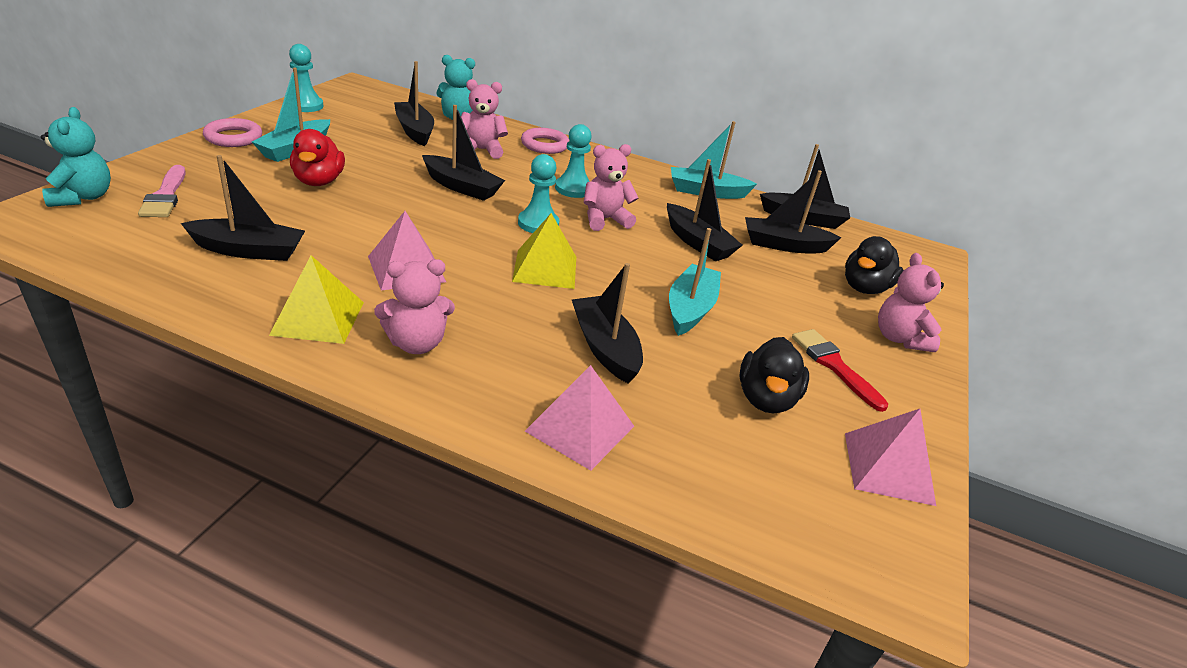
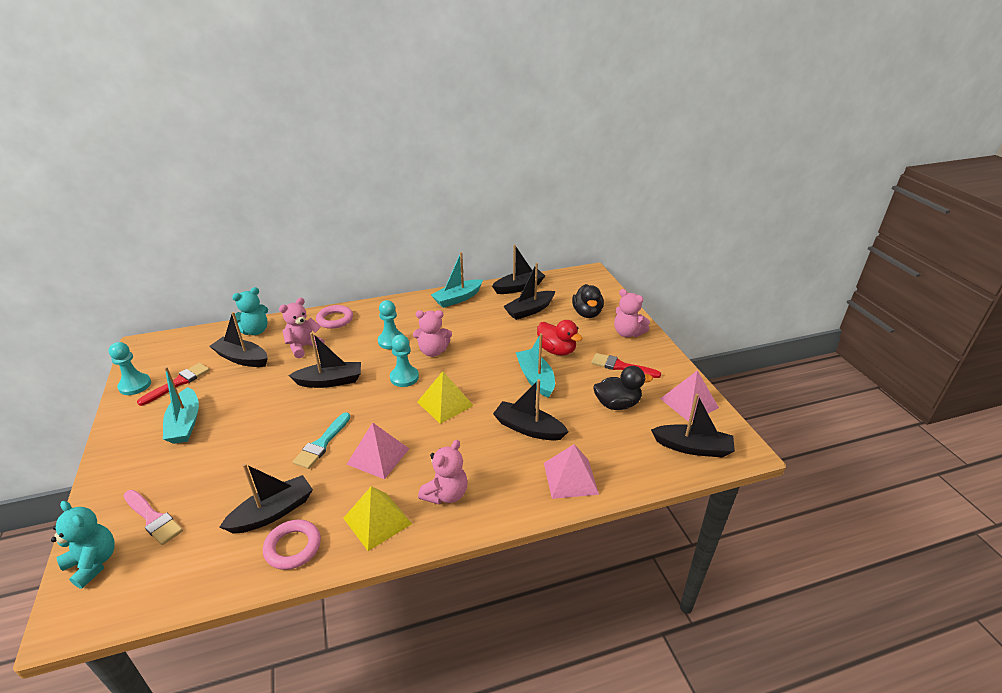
camera: 35 degrees left, 0 degrees up
pink ring [203,118,262,147] -> pink ring moved to [263,519,321,570]
red duck [290,129,345,186] -> red duck moved to [537,320,582,356]
pink teddy bear [584,144,638,231] -> pink teddy bear turned 120 degrees counterclockwise [413,310,452,357]
black boat [667,159,743,261] -> black boat moved to [651,394,735,458]
black duck [739,337,809,414] -> black duck turned 75 degrees counterclockwise [593,366,653,410]
none -> red brush [137,363,210,406]
none -> turquoise brush [293,412,351,469]

